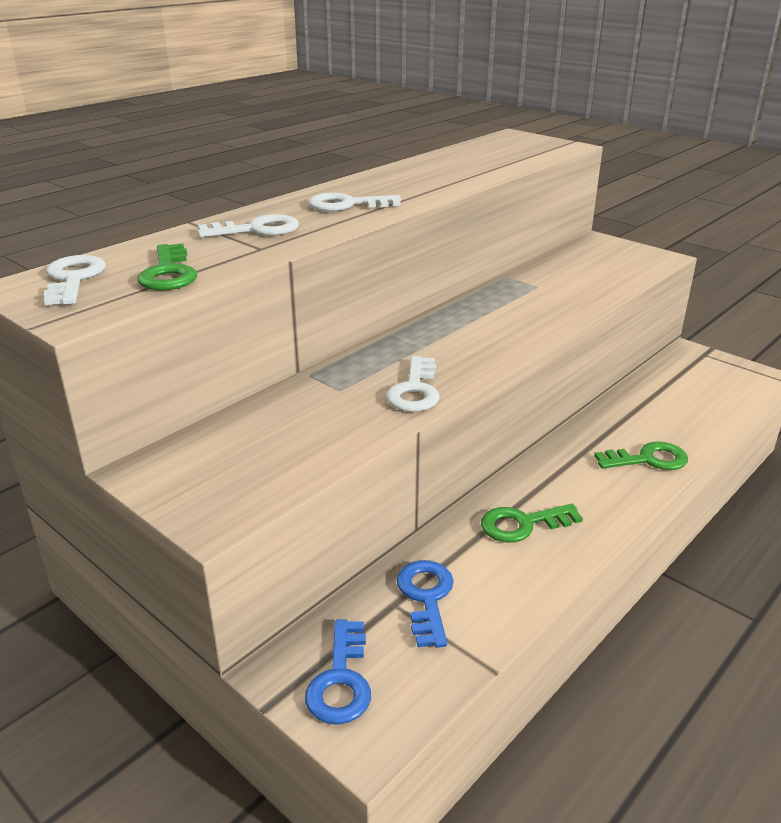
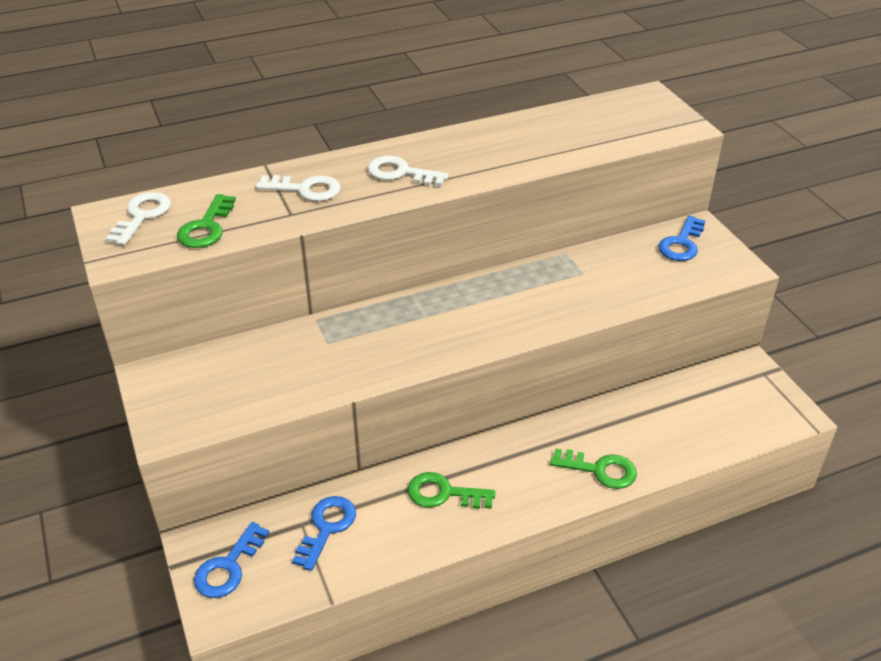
camera: 25 degrees right, 10 degrees up
white key [386,356,440,412] -> none
none -> blue key [658,216,705,261]

